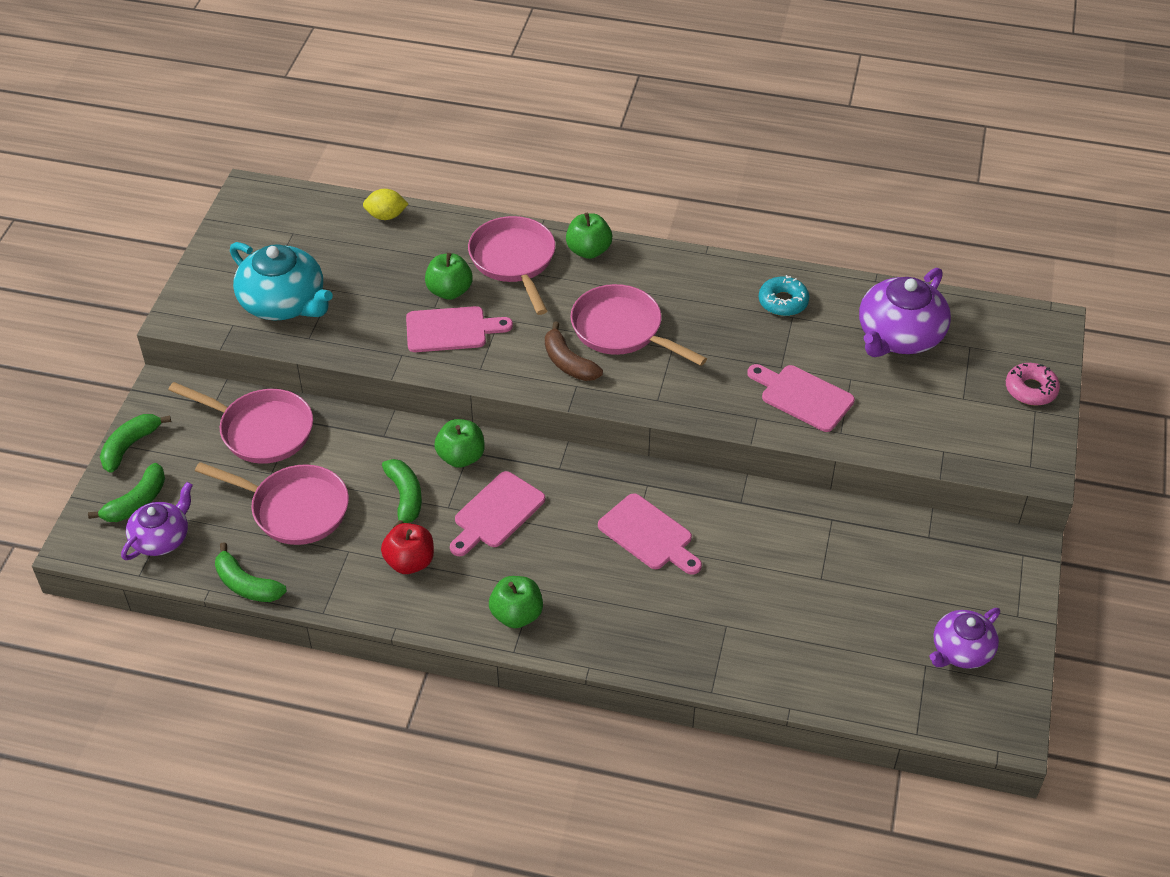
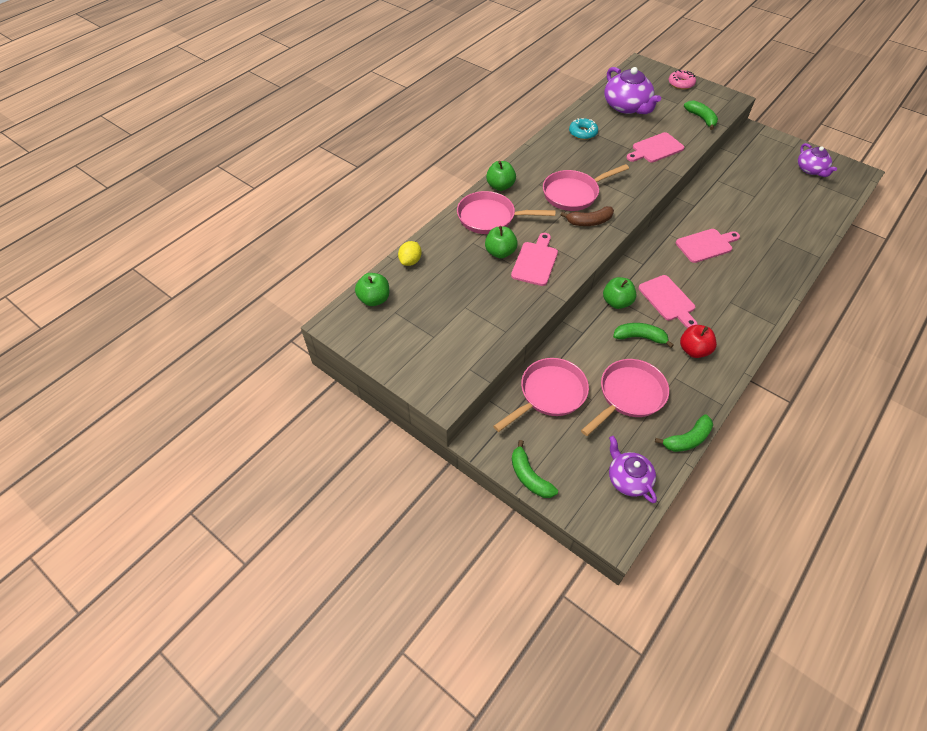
camera: 65 degrees left, 5 degrees up
green banana [88,463,165,522] -> green banana moved to [684,100,718,130]
turquoise teapot [230,242,333,321] -> none
green apple [489,576,543,628] -> green apple moved to [355,273,389,306]

